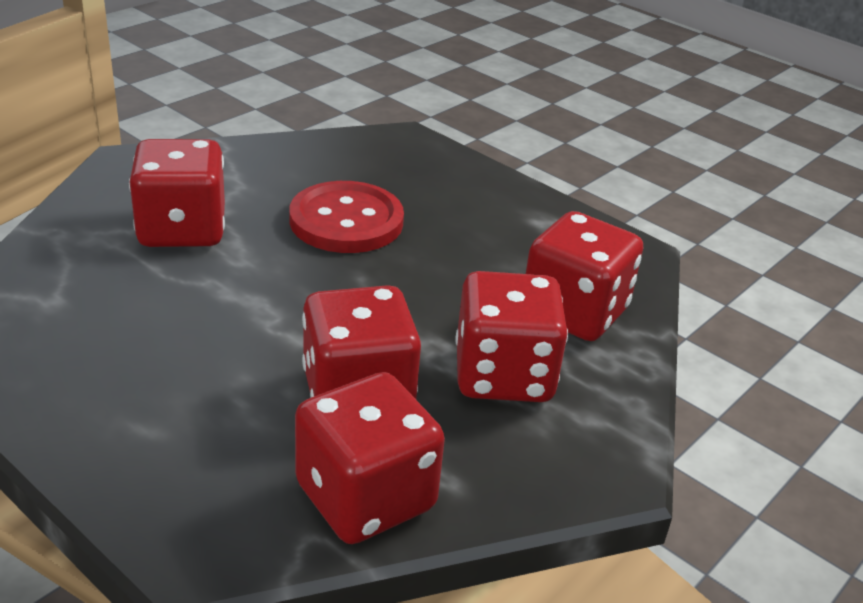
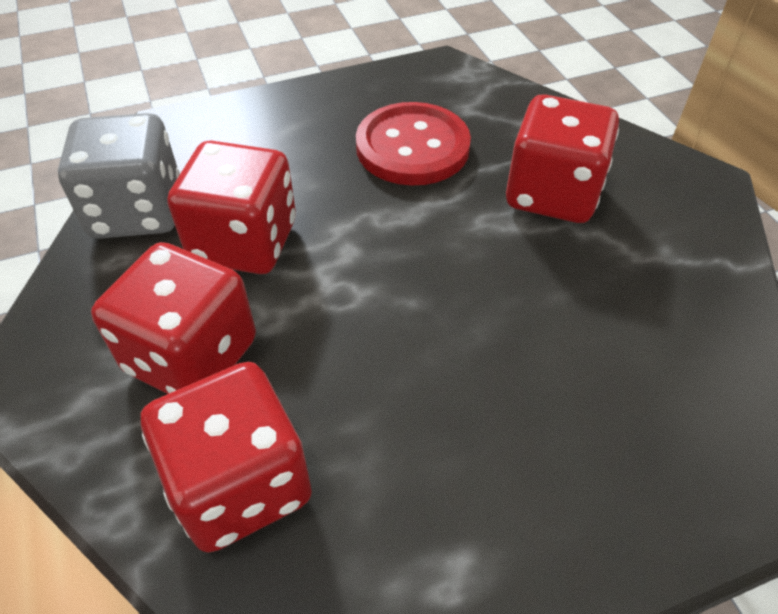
camera: 120 degrees right, 15 degrees up
red button [289,181,404,253] -> red button moved to [356,102,471,186]
red dice [295,372,445,544] -> grey dice [58,113,180,239]

